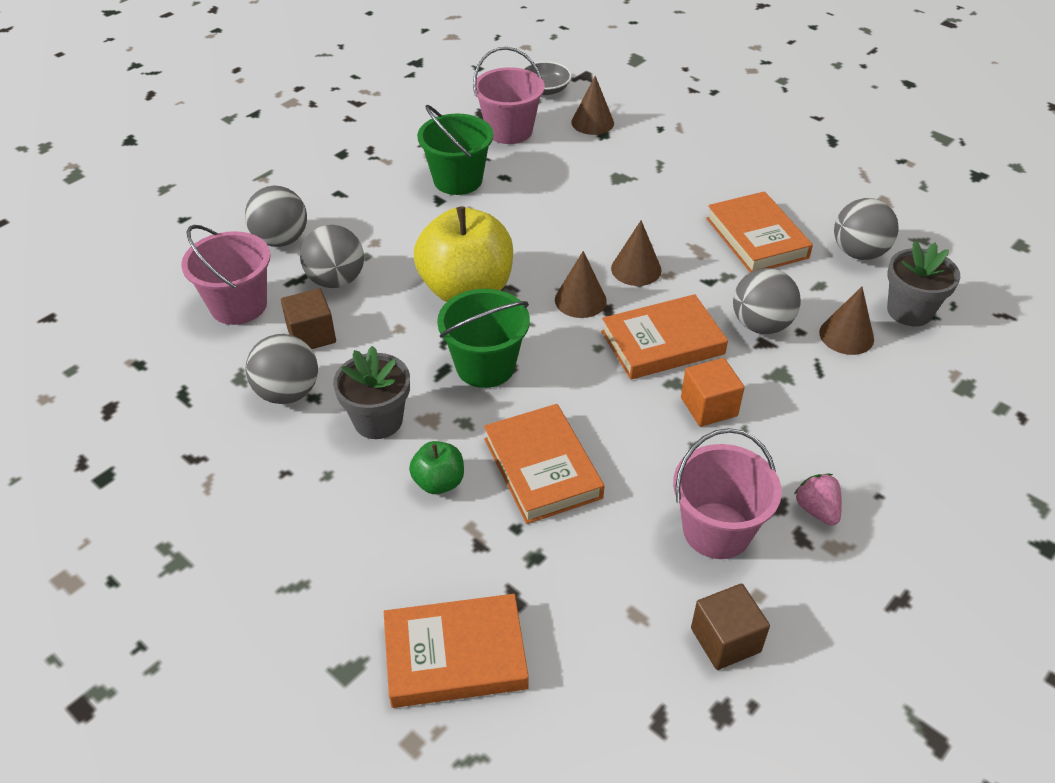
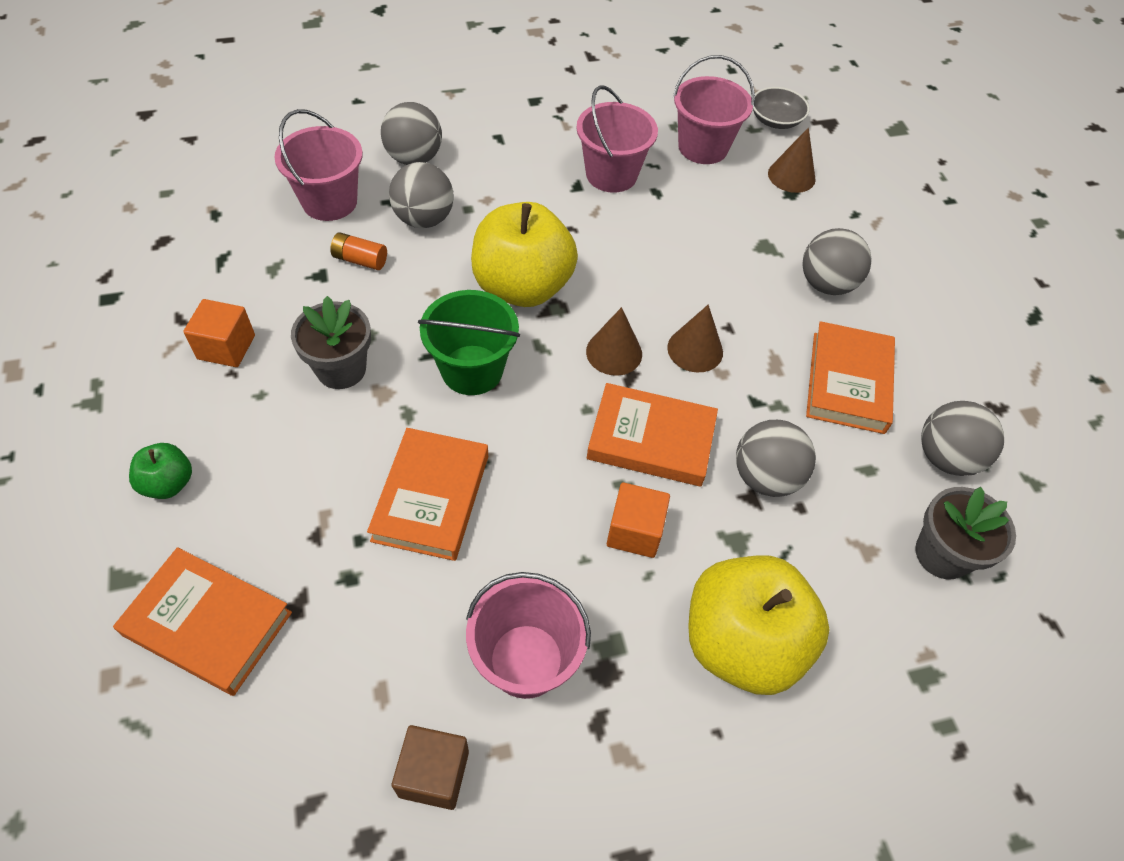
camera: 30 degrees right, 10 degrees up
grey ball [246,334,318,404] -> grey ball moved to [802,228,872,295]
brown cube [281,288,336,349] -> orange battery [330,232,387,270]
green apple [409,441,464,494] -> green apple moved to [129,443,192,499]
green bucket [417,105,493,195] -> pink bucket [576,85,658,193]
pink strawberry [794,474,842,526] -> none
brown cone [819,287,874,355] -> none
none -> orange cube [183,299,255,367]
none -> yellow apple [688,555,830,695]

